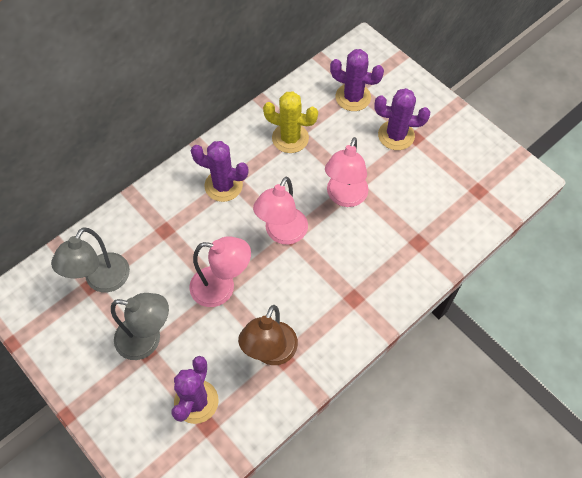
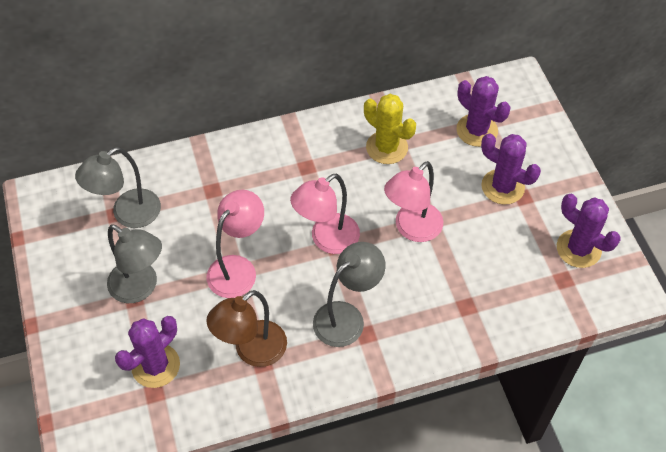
camera: 25 degrees right, 5 degrees down
pink lamp [189,237,251,307] -> pink lamp turned 90 degrees counterclockwise [207,190,264,298]
purple cactus [190,141,249,202] -> purple cactus moved to [557,194,621,268]
none -> grey lamp [313,242,385,347]

